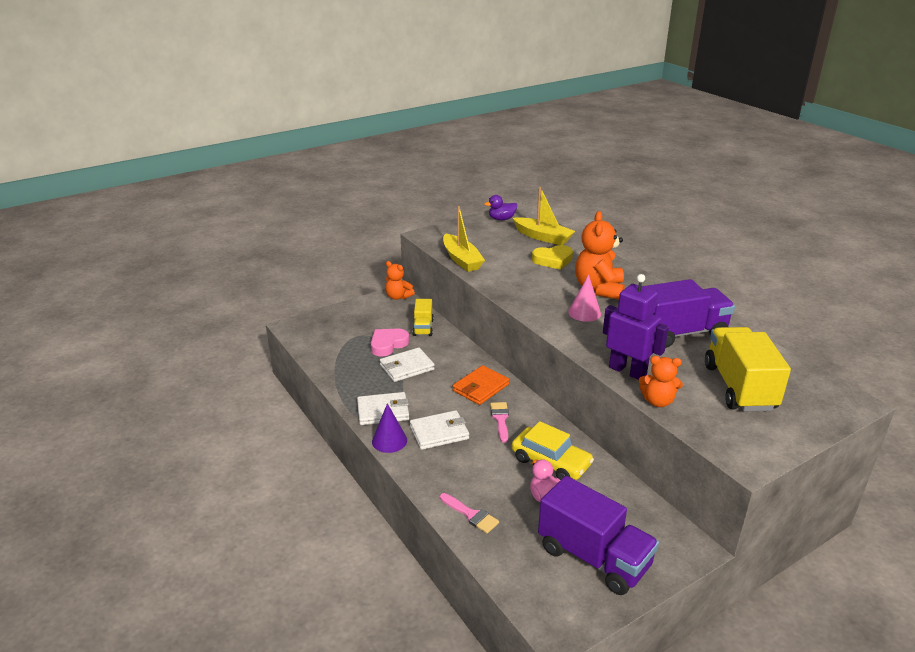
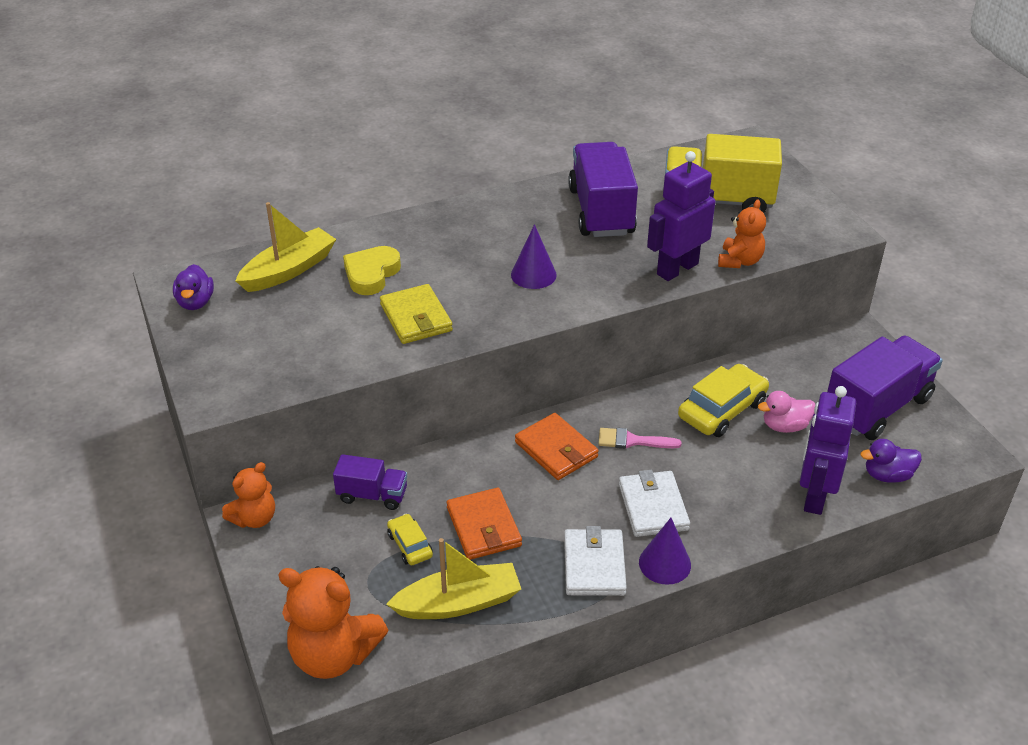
camera: 80 degrees left, 10 degrees up
pink heart [371,329,409,357] -> yellow car [387,514,433,565]
white wallet [380,347,435,382] -> orange wallet [447,488,522,560]
yellow truck [412,299,434,336] -> purple truck [333,454,407,510]
pink brush [440,493,499,534] -> purple robot [800,386,856,515]
yellow boat [443,206,485,272] -> yellow boat moved to [386,538,521,619]
yellow heart [532,245,573,270] -> yellow heart turned 150 degrees counterclockwise [343,246,401,295]
pink cone [568,274,601,322] -> purple cone [511,224,557,289]
orange teddy bear [575,211,625,300] -> orange teddy bear moved to [278,566,388,679]
none -> yellow wallet [380,284,453,344]
none -> purple duck [860,439,922,483]

